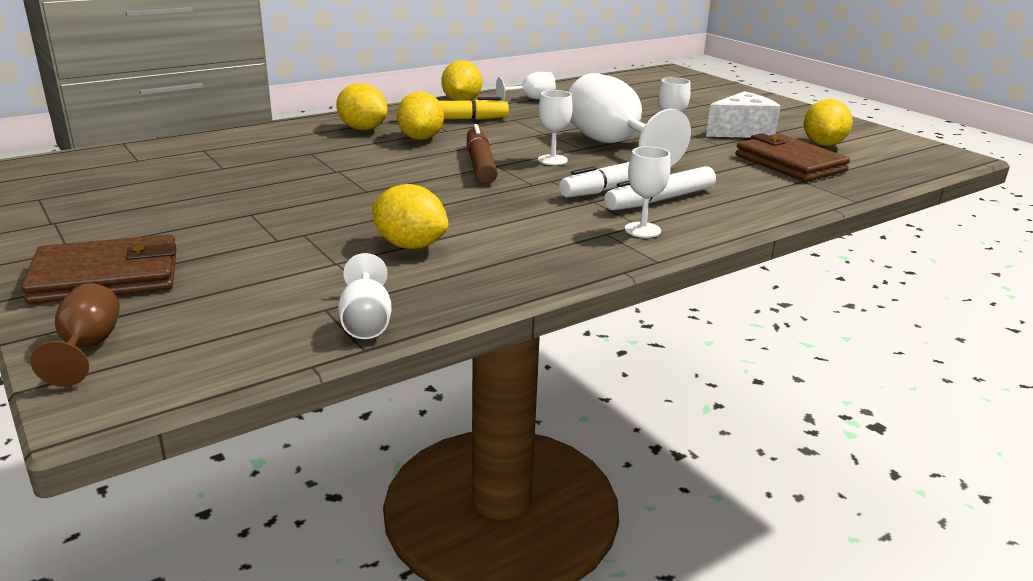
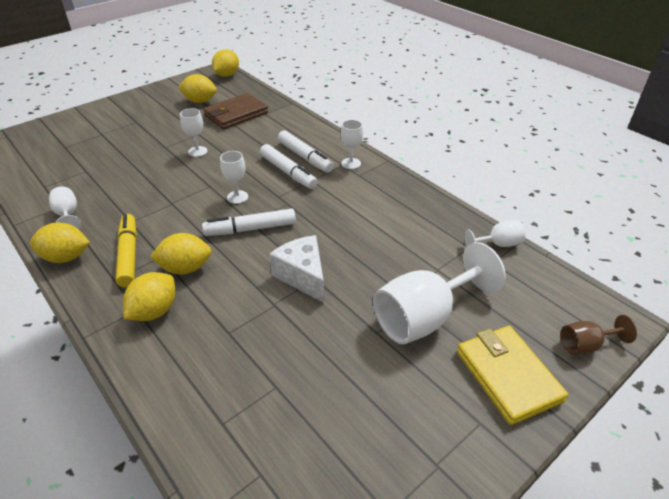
camera: 95 degrees left, 15 degrees up
brown wallet [21,234,177,304] -> yellow wallet [457,326,568,425]
yellow lemon [372,184,449,249] -> yellow lemon moved to [212,49,239,77]
brown marker [467,124,498,184] -> white marker [202,209,296,236]
white goblet [569,73,691,166] -> white goblet moved to [373,242,506,344]
white cheese [706,91,781,138] -> white cheese moved to [269,235,324,303]

